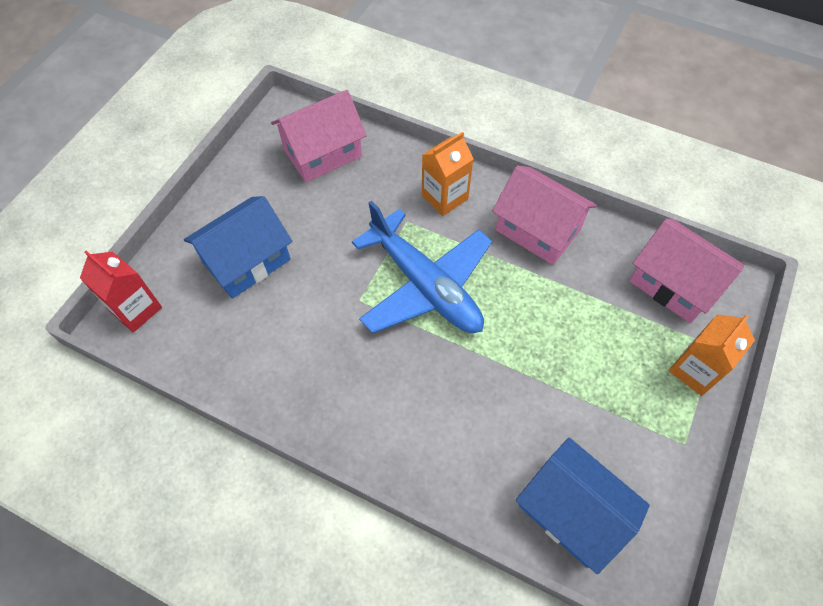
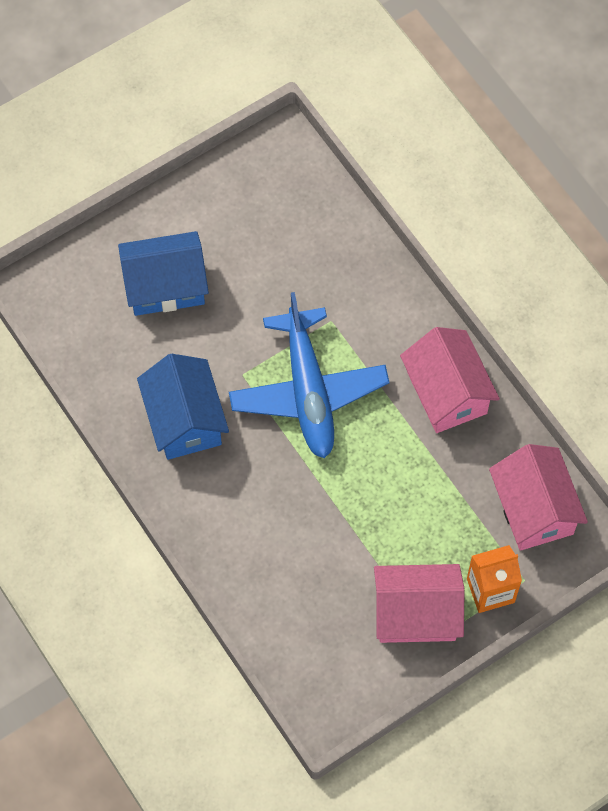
camera: 30 degrees right, 5 degrees up
red carton [80,251,162,333] -> none
pink house [271,90,367,182] -> pink house moved to [374,564,465,643]
orange carton [422,132,473,216] -> none
blue house [516,438,650,574] -> blue house moved to [137,354,229,460]

